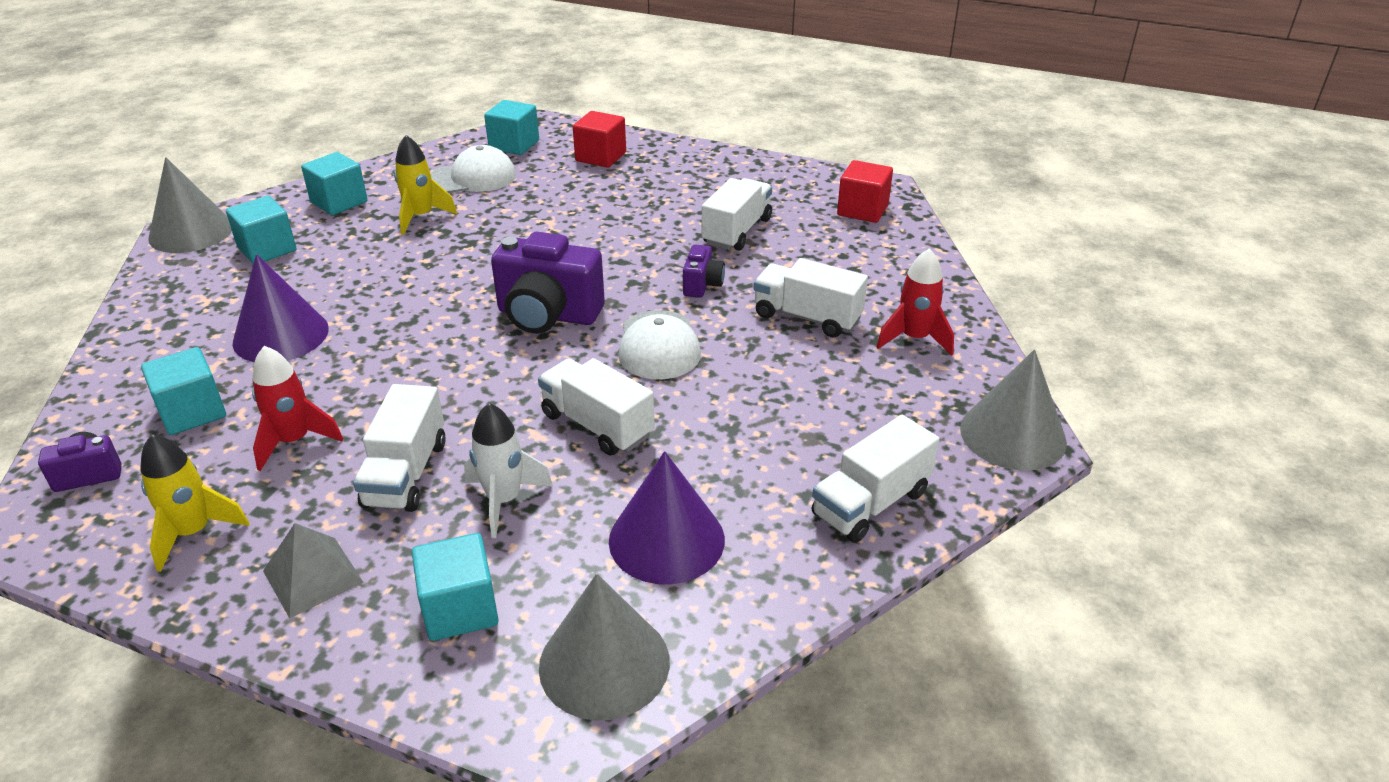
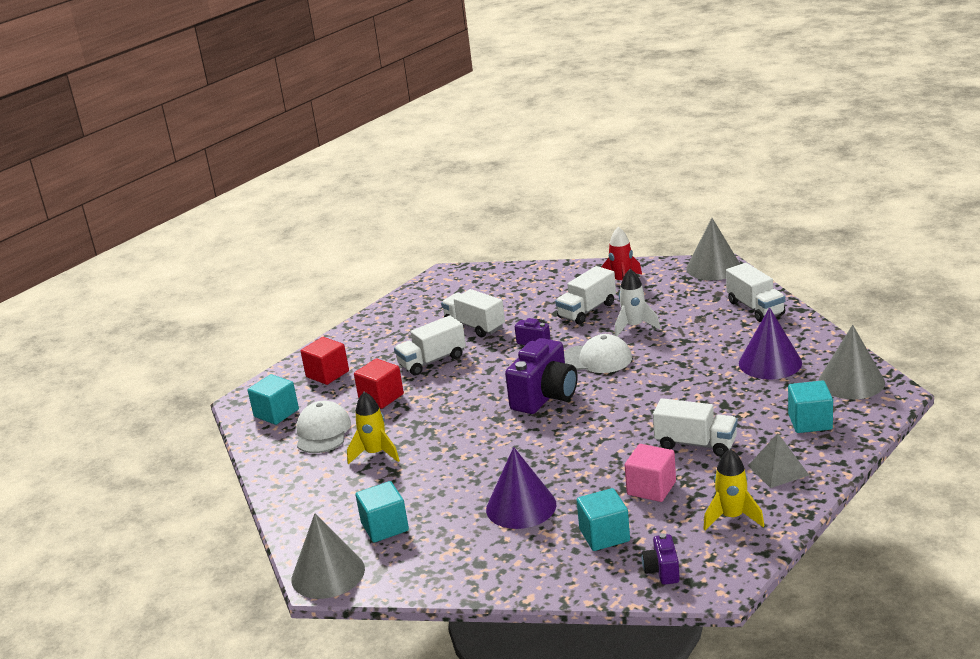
camera: 70 degrees left, 10 degrees down
red rocket [252,346,343,471] -> pink cube [625,444,676,502]
turquoise cube [301,152,368,215] -> none
white rocket [464,403,553,538] -> white rocket moved to [615,269,660,336]
white truck [538,358,655,455] -> white truck moved to [394,315,466,376]
red cube [837,160,893,223] -> red cube moved to [354,359,404,409]

